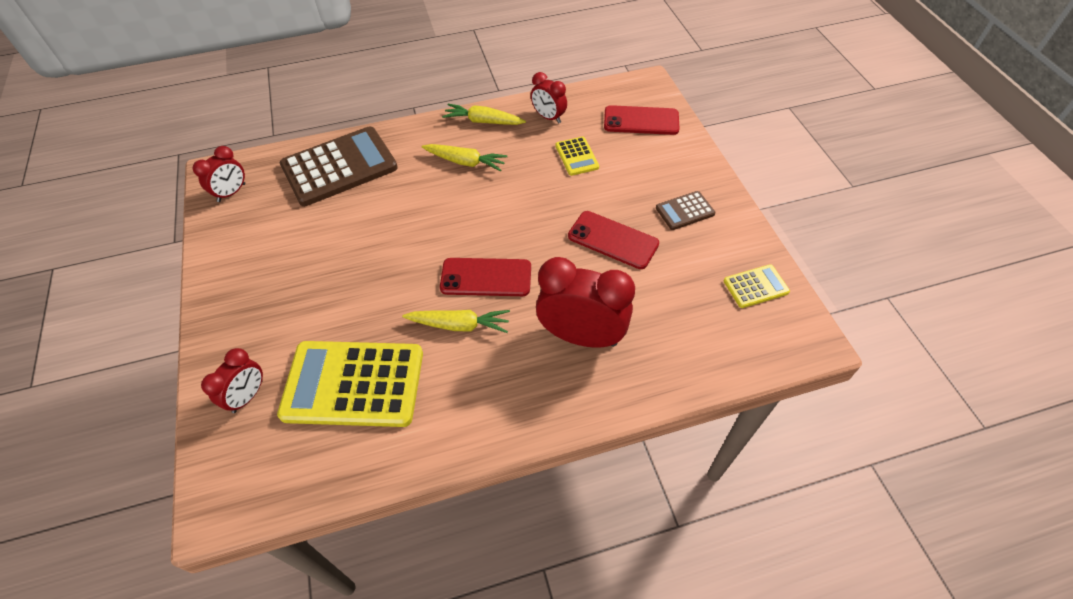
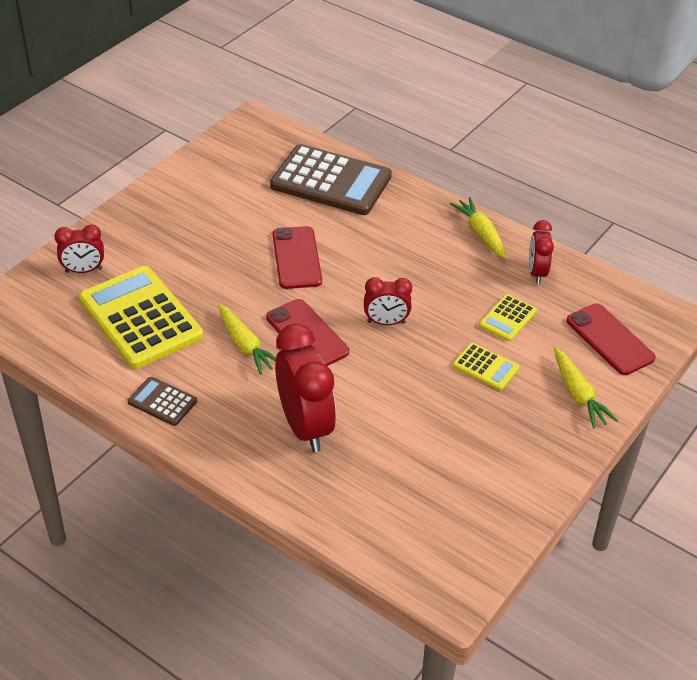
camera: 50 degrees right, 10 degrees down
red clock [193,146,245,202] -> red clock moved to [364,277,412,325]
yellow carrot [421,144,507,171] -> yellow carrot moved to [554,347,618,428]
red phone [568,211,659,269] -> red phone moved to [272,226,322,289]
brown calculator [656,191,715,230] -> brown calculator moved to [128,377,197,426]
yellow calculator [724,264,790,308] -> yellow calculator moved to [452,343,519,390]

